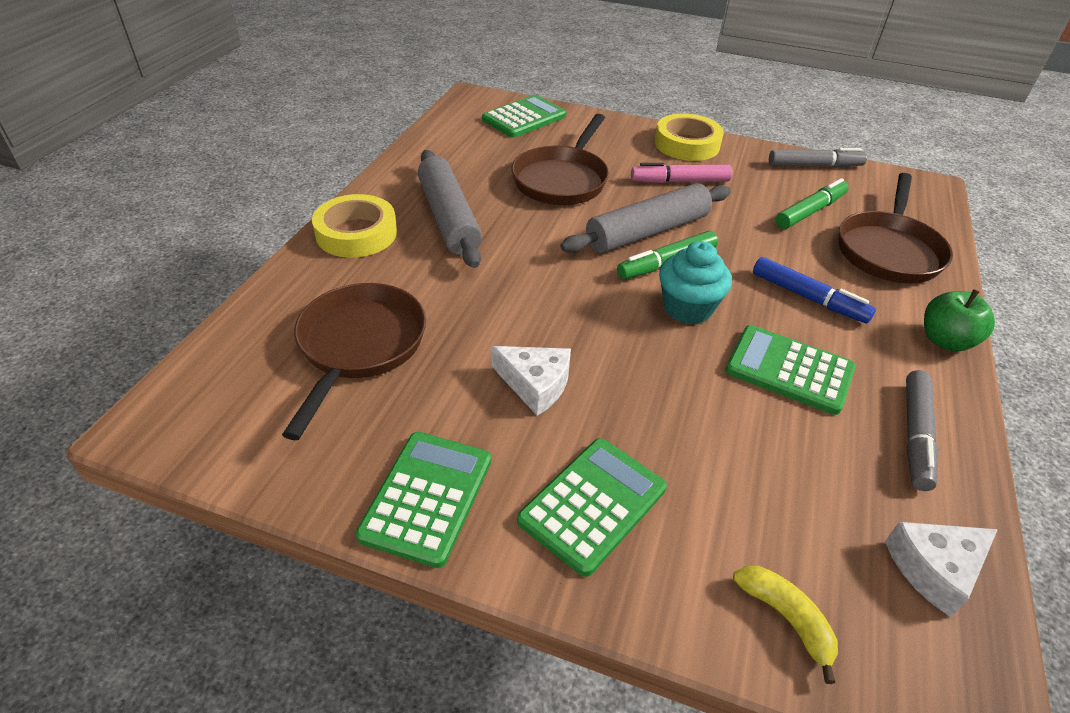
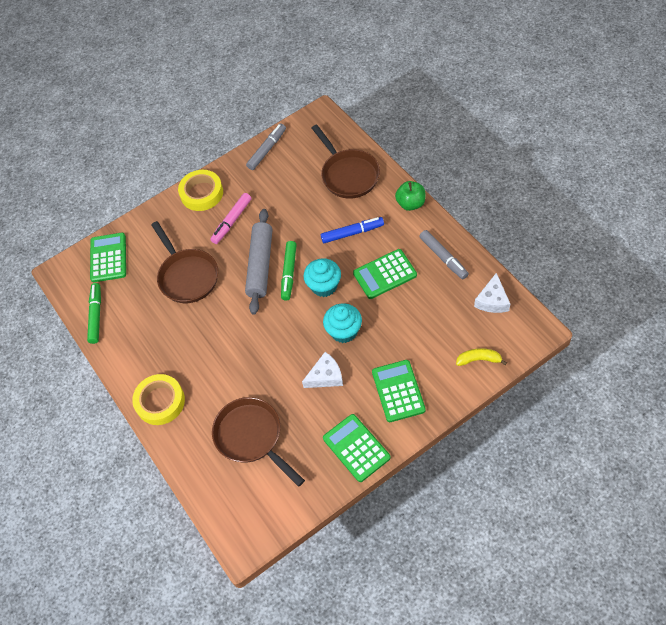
camera: 45 degrees left, 15 degrees up
grey rolling pin [418,150,482,268] -> none
green marker [776,178,849,229] -> green marker moved to [87,283,101,344]
none -> turquoise cupcake [323,303,362,343]

